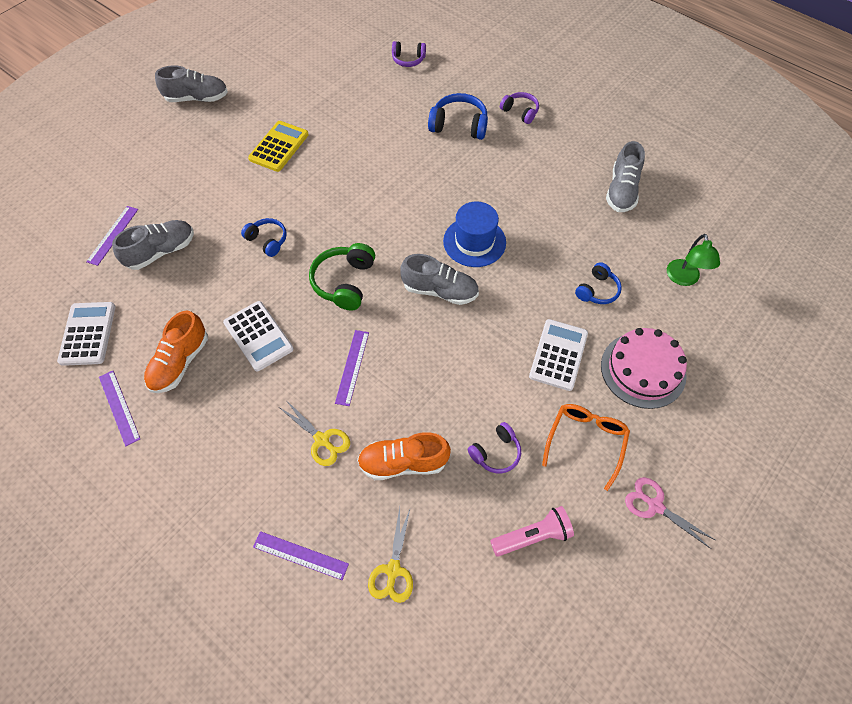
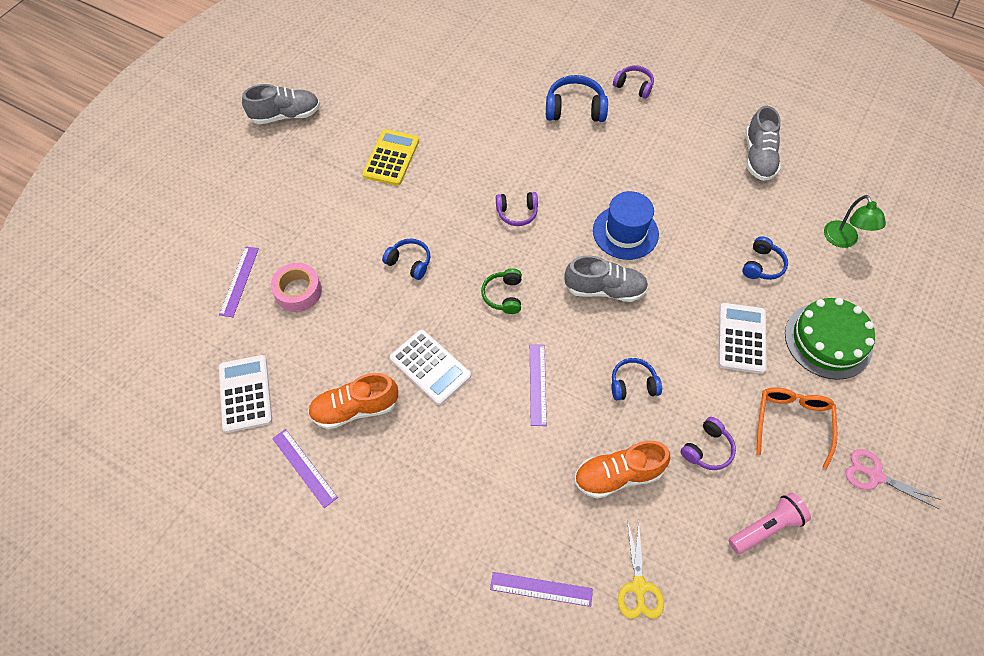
camera: 10 degrees left, 0 degrees up
grey shoe [112,220,194,270] -> pink tape [271,263,322,312]
orange shoe [144,310,208,393] -> orange shoe turned 60 degrees clockwise [308,373,398,429]
yellow scissors [279,400,350,466] -> none
green headphones [309,243,375,310] -> green headphones [481,268,522,314], size x0.64
purple headphones [392,41,426,67] -> purple headphones moved to [496,192,538,226]
pink cake [601,328,687,409] -> green cake [785,298,875,380]
none -> blue headphones [612,358,662,400]

